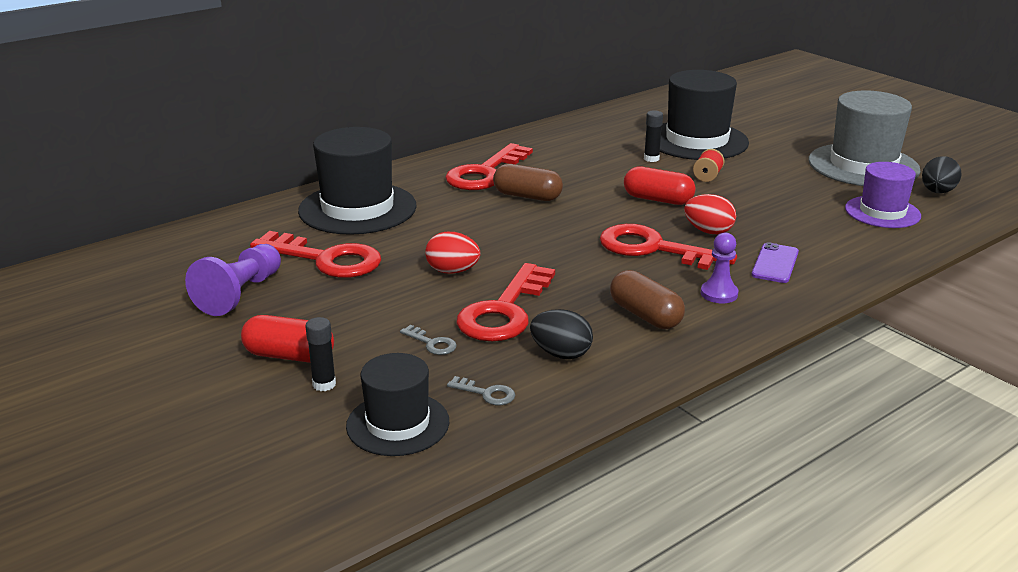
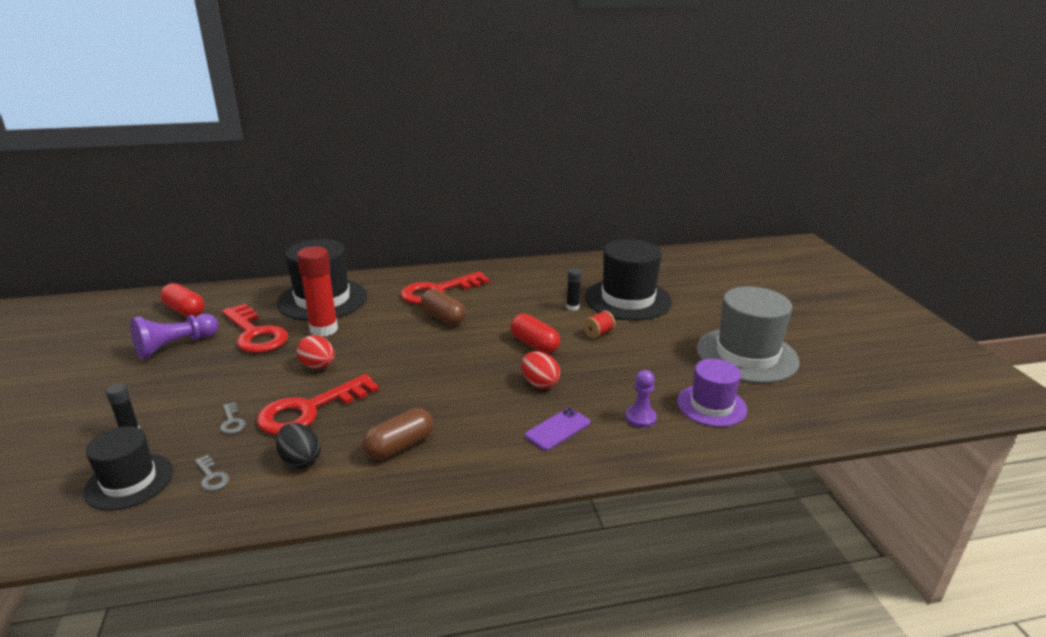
camera: 25 degrees right, 0 degrees up
red capsule [241,315,334,363] -> red capsule moved to [160,283,205,317]
red key [599,224,737,270] -> none
brown capsule [610,270,685,329] -> brown capsule turned 60 degrees clockwise [363,408,433,460]
purple pawn [701,233,739,303] -> purple pawn moved to [625,370,657,428]
black egg [922,156,962,193] -> none
none -> red glue stick [297,246,338,337]

